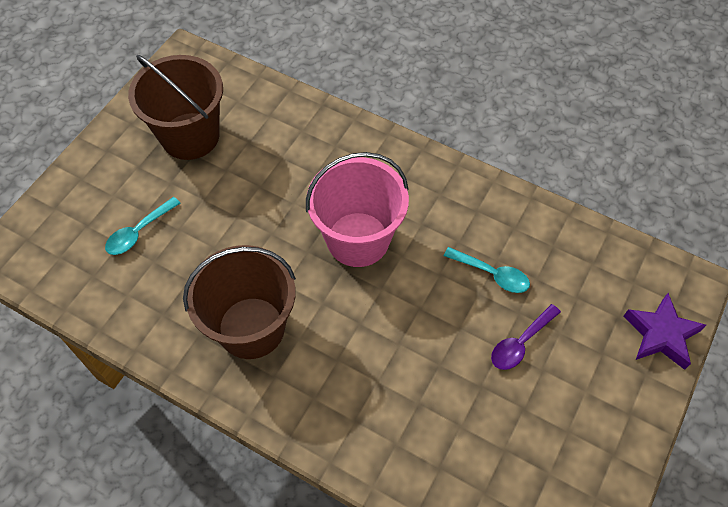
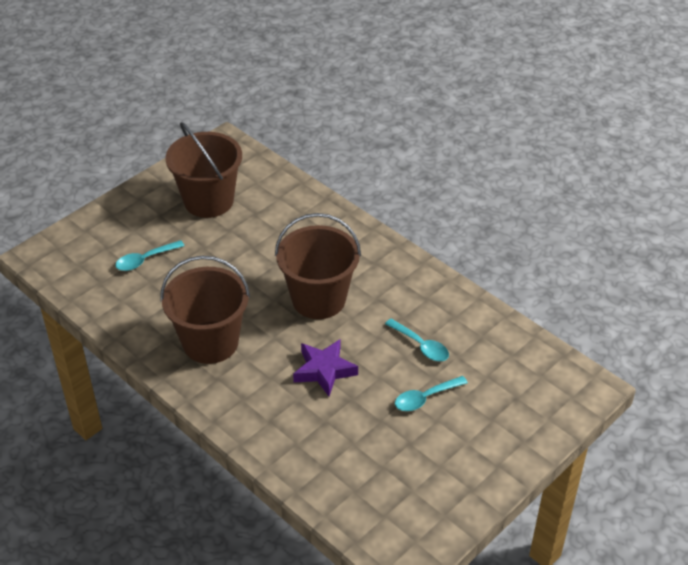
camera: 15 degrees right, 15 degrees down
pink bucket [306,152,409,267] -> brown bucket [275,213,361,319]
purple spoon [491,304,561,370] -> turquoise spoon [395,376,468,411]
purple star [624,293,706,370] -> purple star moved to [293,339,358,396]

